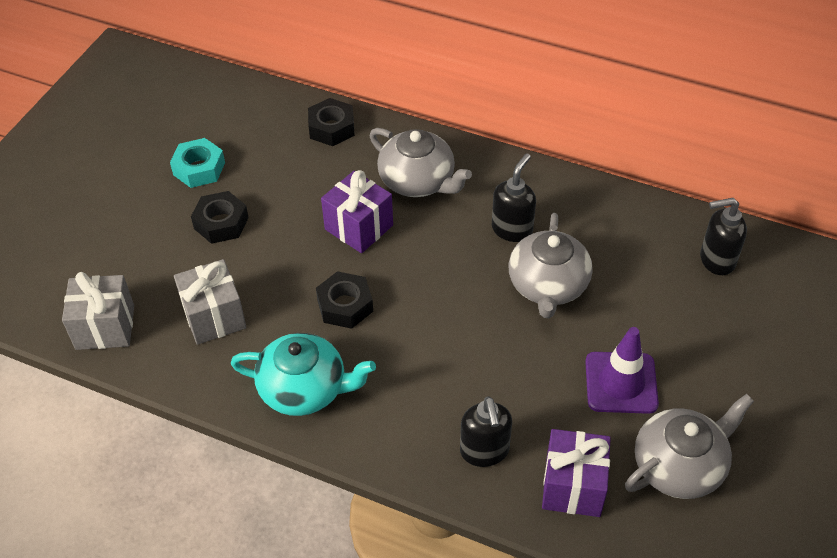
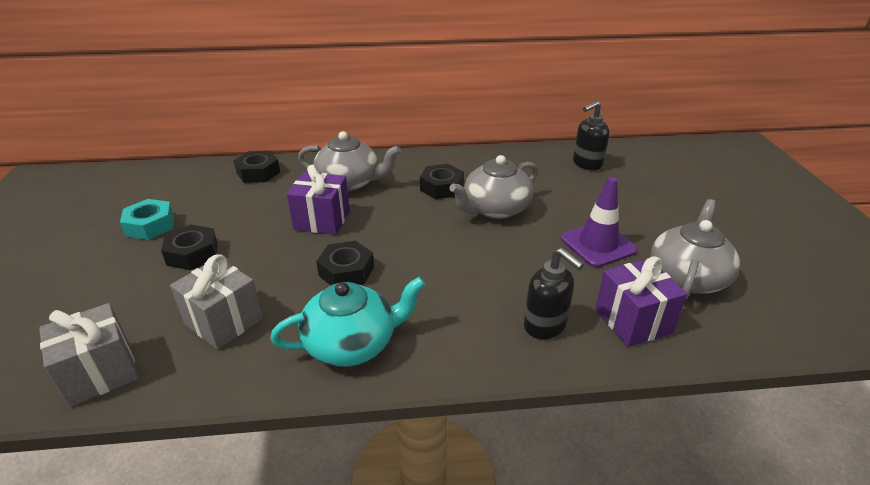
camera: 30 degrees left, 15 degrees down
black soap dispenser [492,153,536,242] -> black nut [420,164,464,199]
grey teapot [508,213,593,318] -> grey teapot turned 75 degrees clockwise [449,155,538,219]

